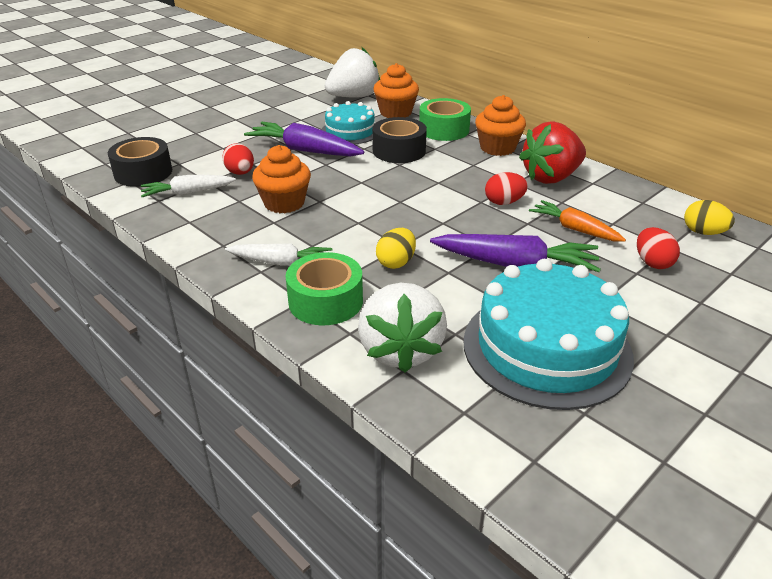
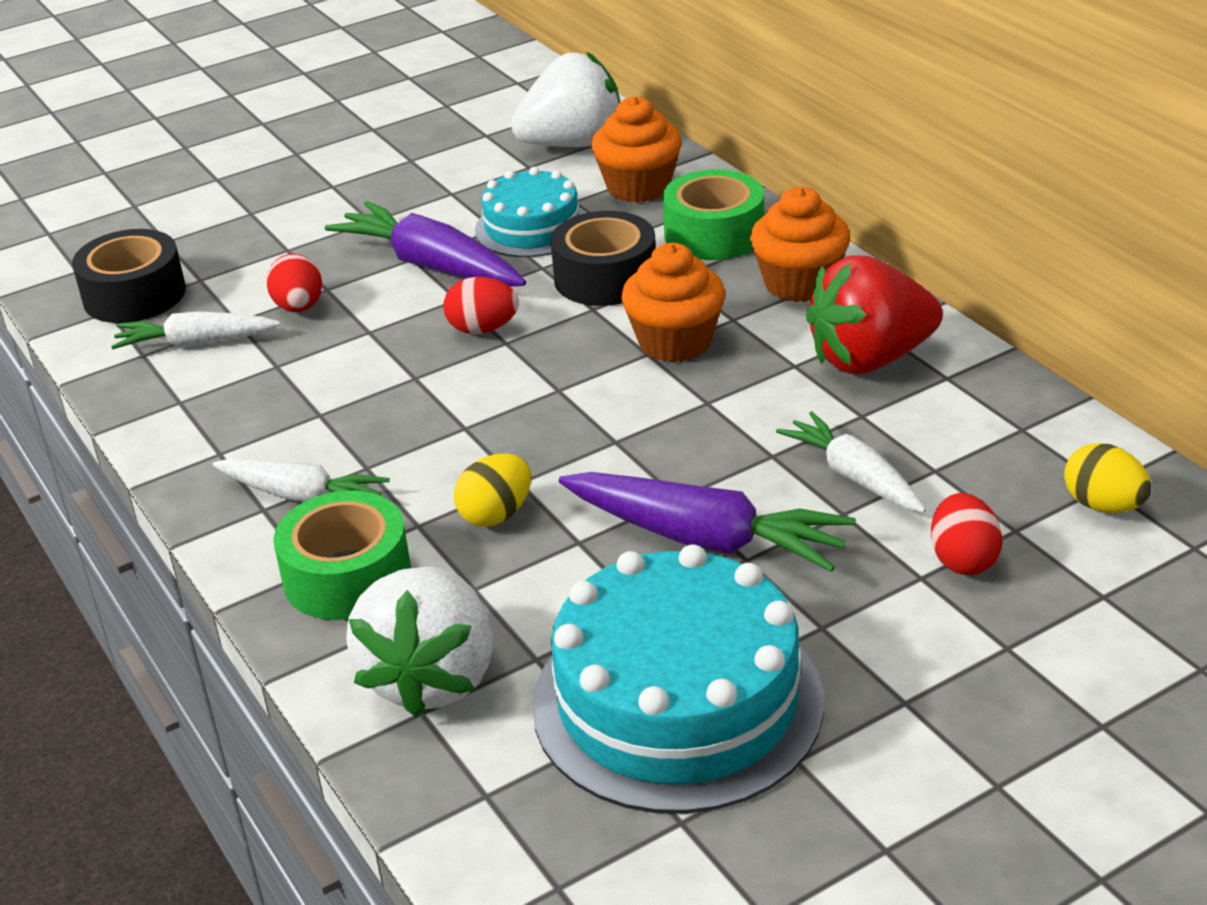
camera: 15 degrees right, 0 degrees up
orange cupcake [252,145,311,213] -> orange cupcake moved to [621,243,725,362]
red egg [485,172,528,205] -> red egg moved to [443,277,519,334]
orange carrot [529,200,626,242] -> white carrot [776,411,926,513]

